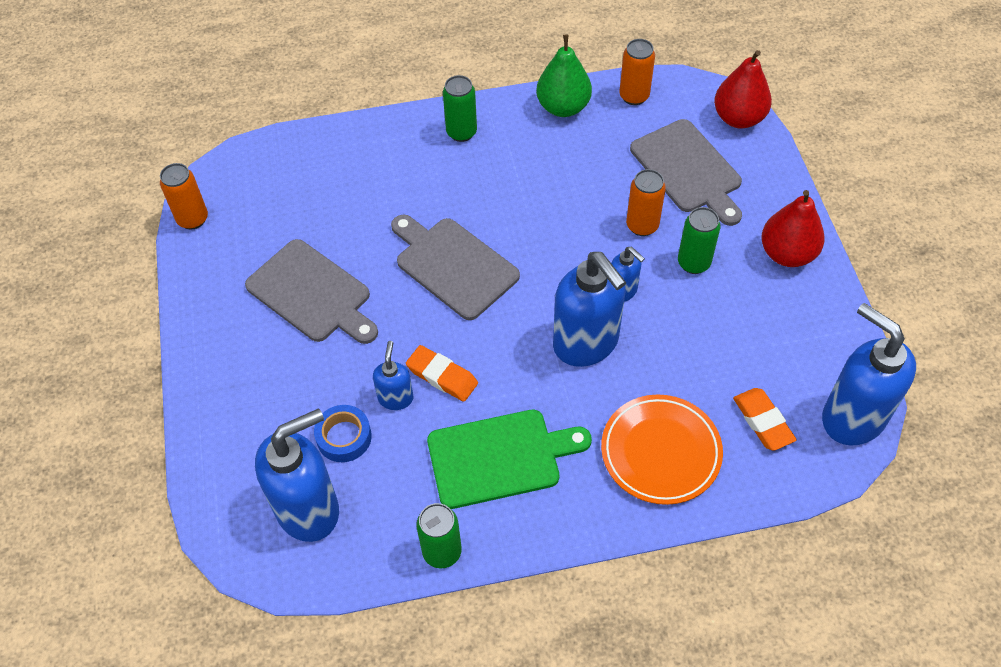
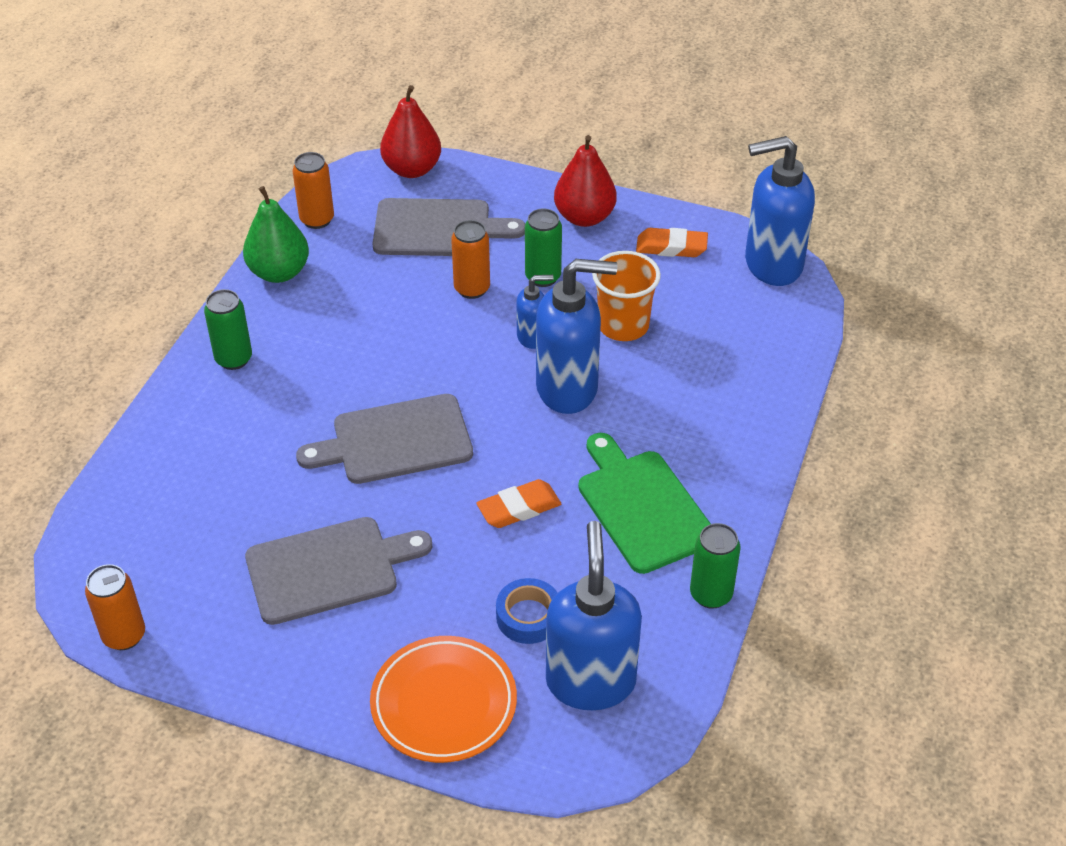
camera: 60 degrees left, 10 degrees down
blue soap dispenser [373,341,413,410] -> none
green cutting board [427,410,592,509] -> green cutting board turned 45 degrees counterclockwise [578,433,711,574]
orange plate [601,395,723,505] -> orange plate moved to [370,636,517,763]
orange eraser [733,388,797,451] -> orange eraser moved to [636,228,708,257]
none -> orange cup [592,251,661,341]

